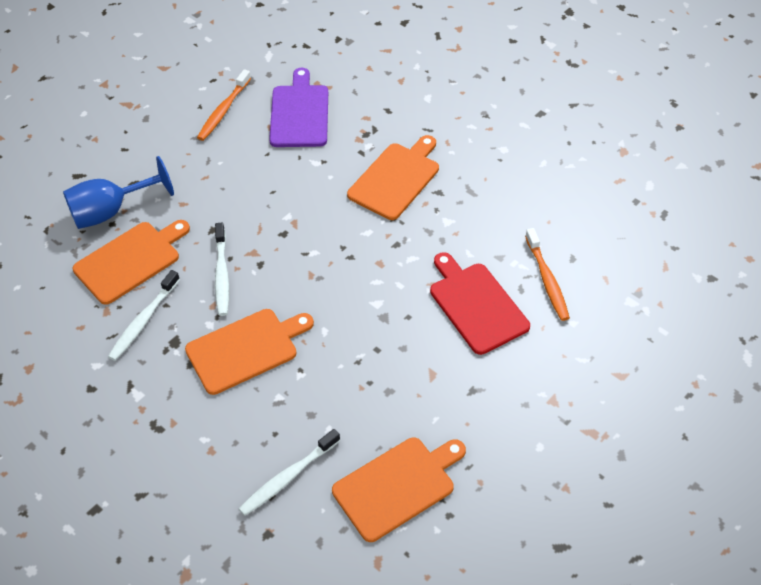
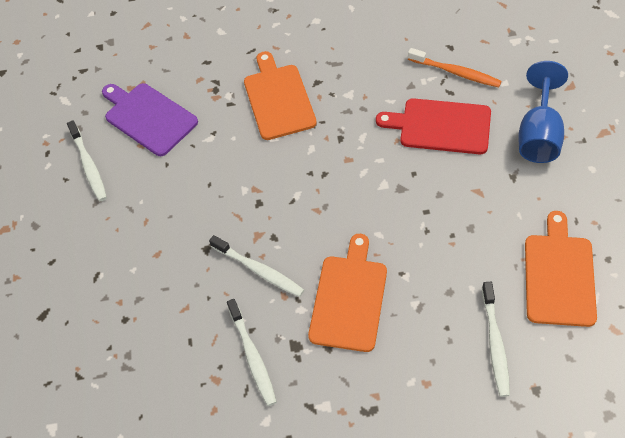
camera: 45 degrees left, 5 degrees up
blue goblet [63,156,174,229] -> blue goblet moved to [518,61,568,163]
orange cutting board [73,220,190,305] -> none
orange toothbrush [197,69,251,141] -> white toothbrush [67,120,107,201]

